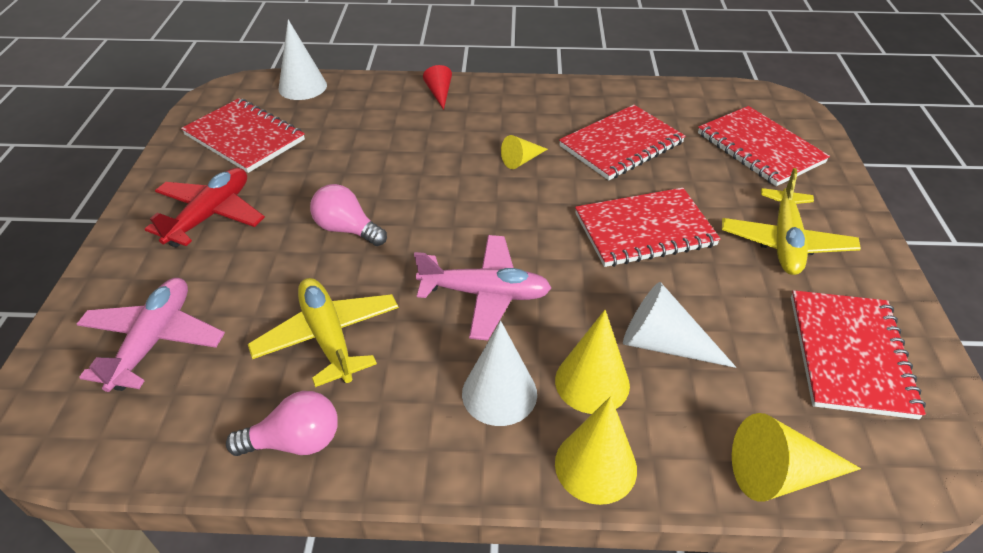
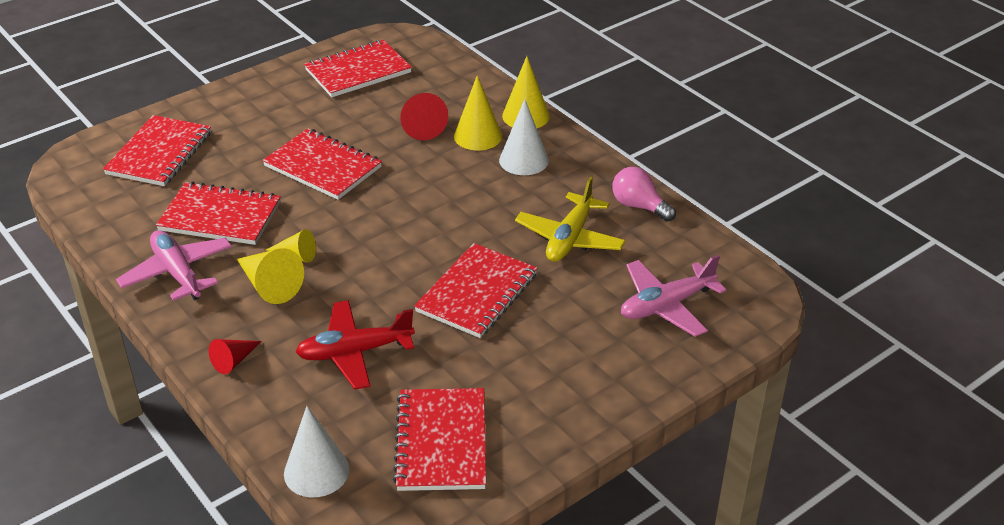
camera: 130 degrees left, 5 degrees down
red plane [145,168,265,247] -> red plane moved to [296,300,415,390]
pink light bulb [310,184,387,246] -> red notebook [414,243,537,338]
pink plane [414,235,551,340] -> pink plane moved to [116,230,232,301]
white cone [623,282,736,368] -> red cone [400,93,448,140]
yellow plane [722,168,861,275] -> none
yellow cone [732,413,861,502] -> yellow cone moved to [237,248,304,304]

